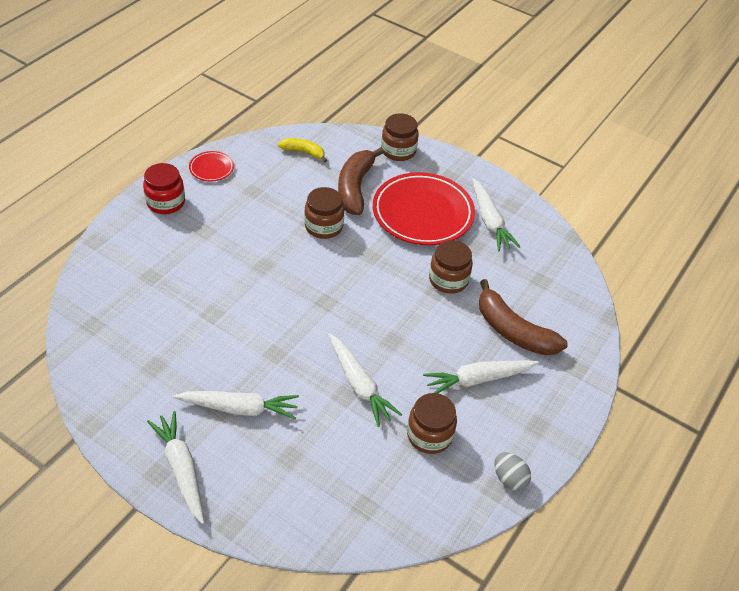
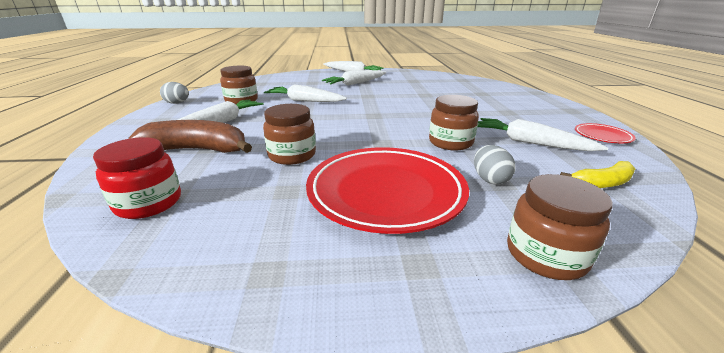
camera: 145 degrees right, 20 degrees down
red jar [143,163,185,214] -> red jar moved to [93,137,181,219]
brown banana [338,147,384,215] -> grey egg [474,145,516,185]
white carrot [472,178,521,251] -> white carrot moved to [477,118,608,151]

